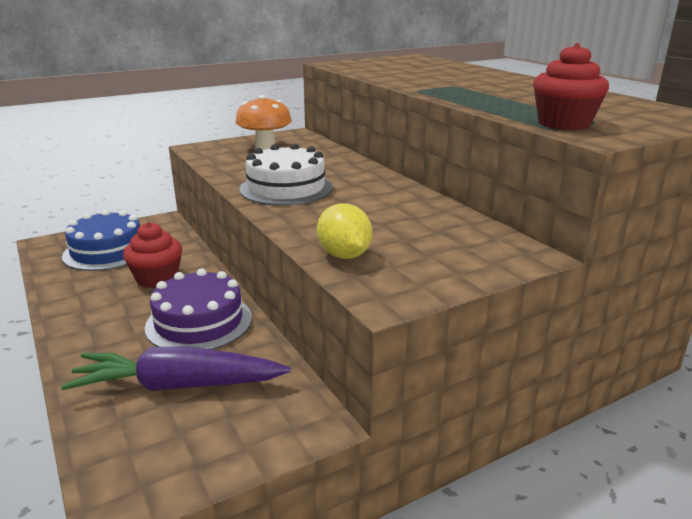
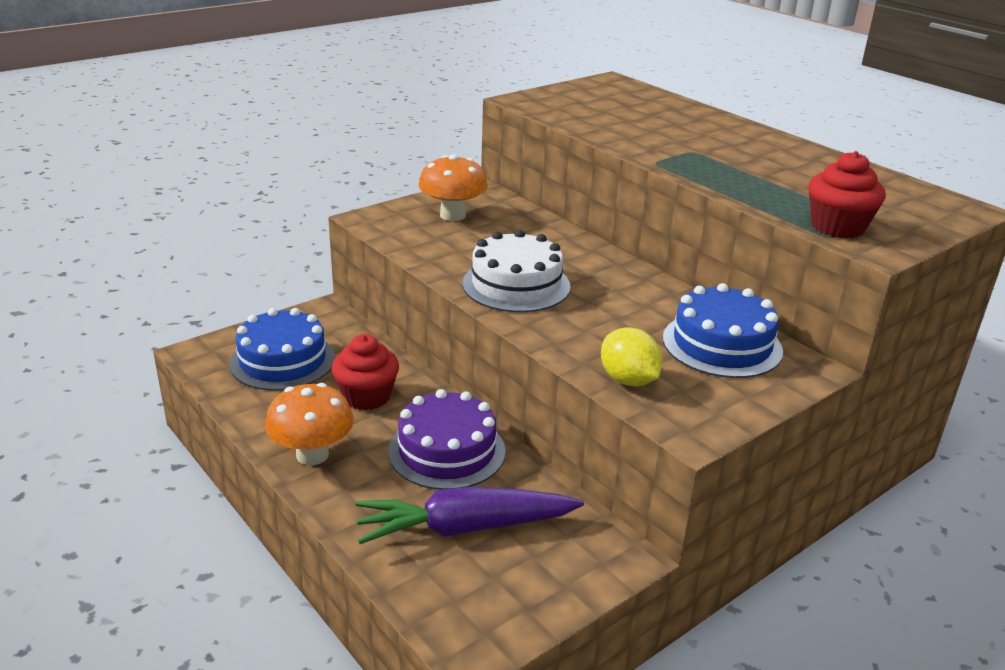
camera: 10 degrees left, 5 degrees up
none -> orange mushroom [265,383,354,465]
none -> blue cake [663,283,783,378]

